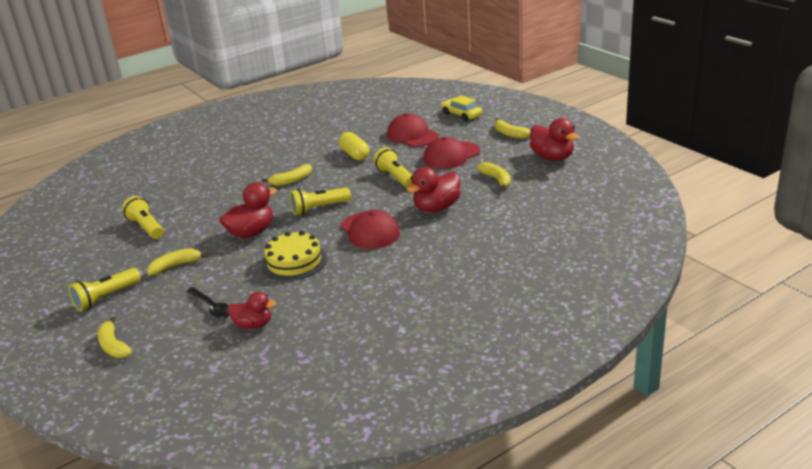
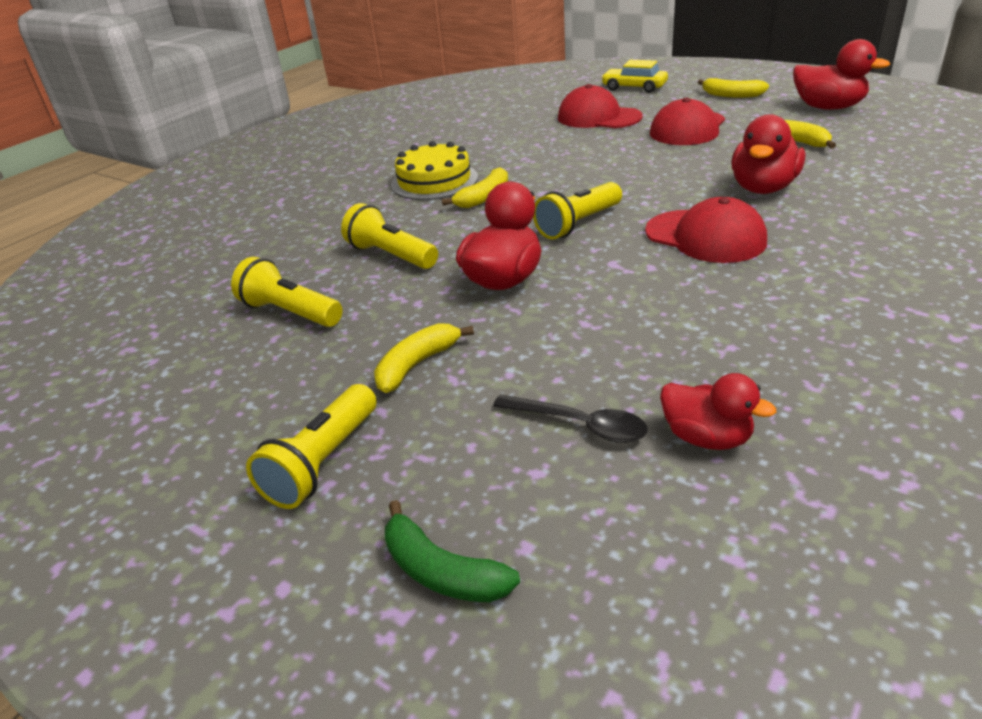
camera: 20 degrees left, 5 degrees up
yellow banana [97,316,132,358] -> green banana [385,500,520,602]
red duck [228,292,276,329] -> red duck turned 45 degrees clockwise [660,373,776,450]
yellow cake [261,231,327,281] -> yellow cake moved to [391,141,478,200]
yellow capsule [339,132,369,160] -> none
yellow flashlight [373,147,412,188] -> yellow flashlight moved to [341,203,438,269]

